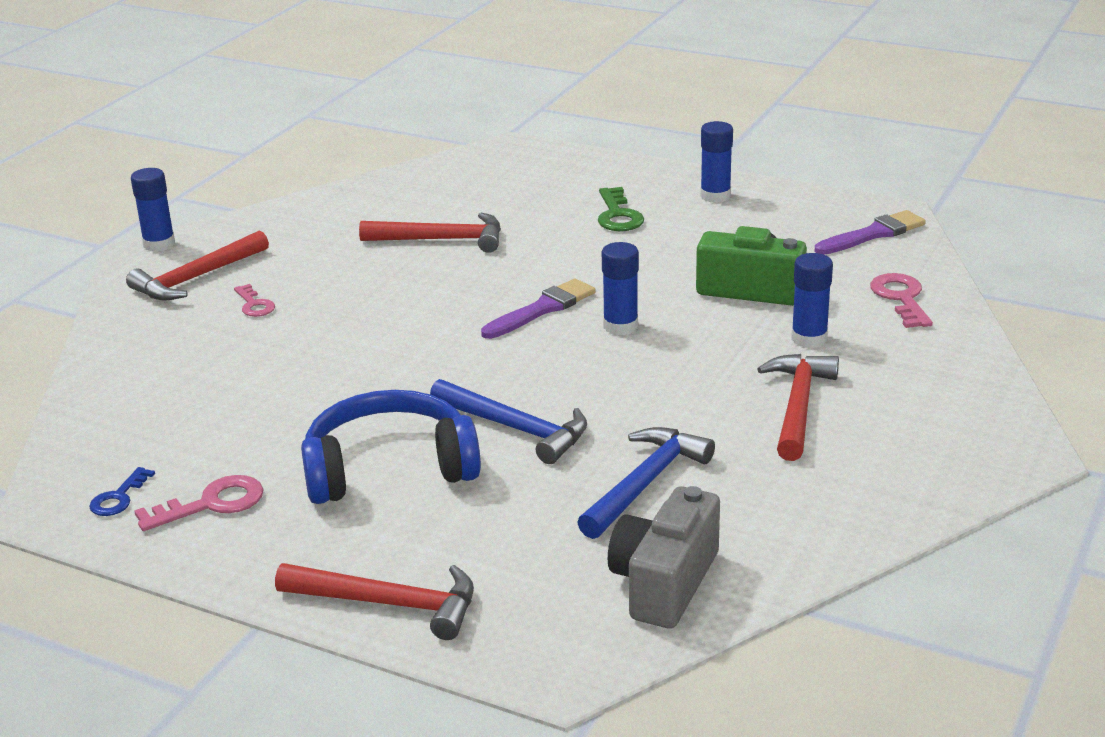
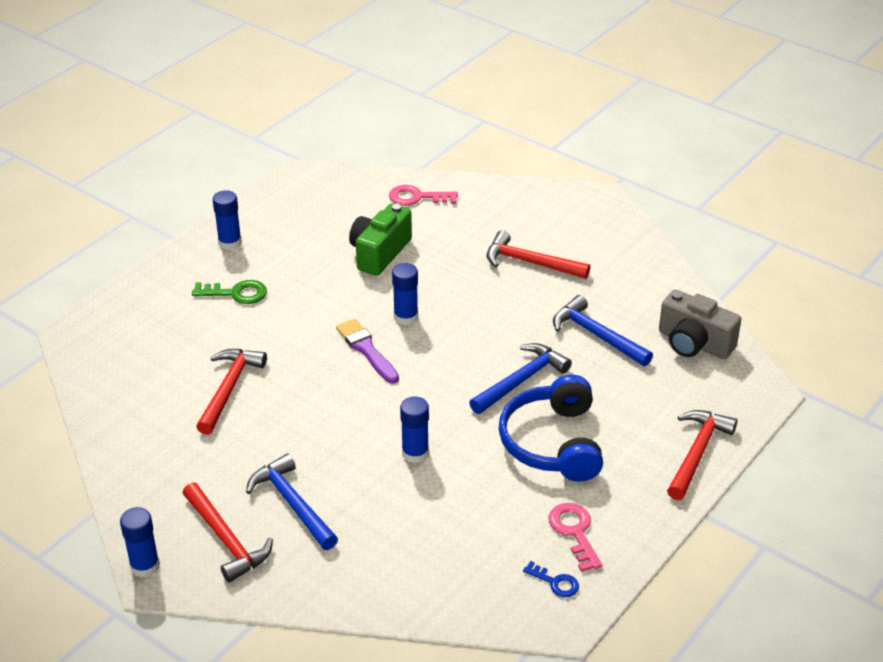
camera: 80 degrees left, 10 degrees up
pink key [234,284,275,317] -> blue hammer [246,453,338,550]
blue glue stick [791,253,833,348] -> blue glue stick moved to [400,397,429,463]
purple brush [815,210,926,255] -> none

